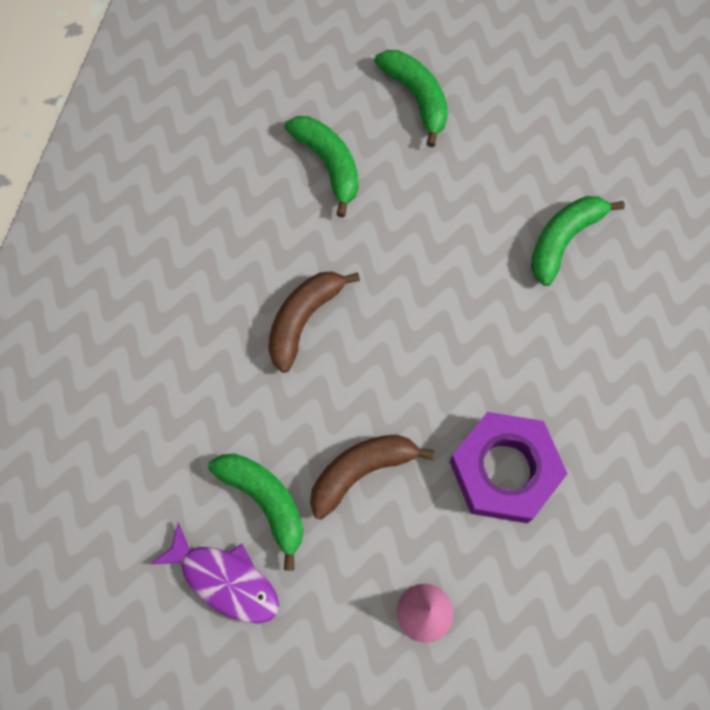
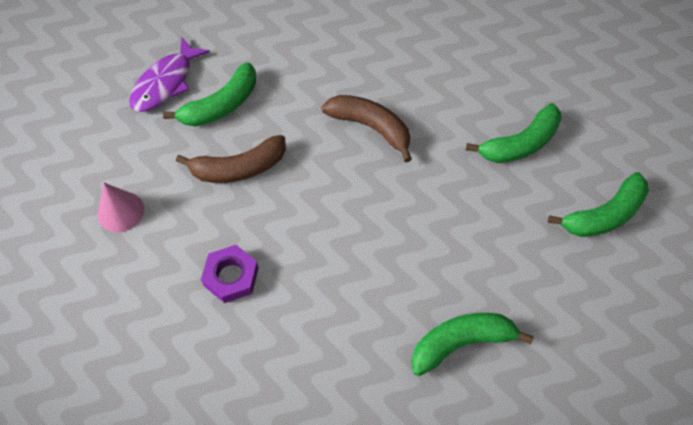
camera: 90 degrees right, 10 degrees down
brown banana [310,434,434,519] -> brown banana turned 105 degrees clockwise [176,135,286,183]
purple nut [449,412,567,523] -> purple nut [201,245,259,303], size x0.57
green banana [531,196,625,286] -> green banana turned 60 degrees counterclockwise [411,313,534,376]

